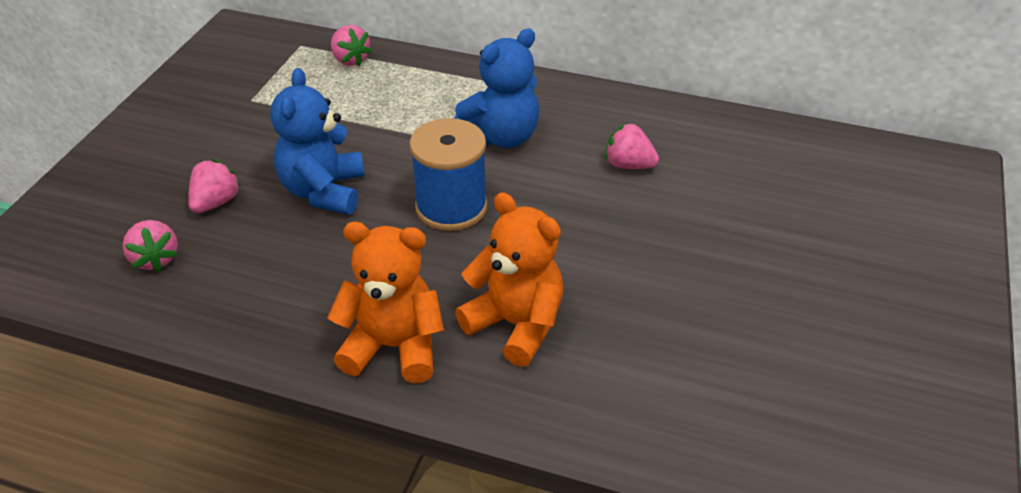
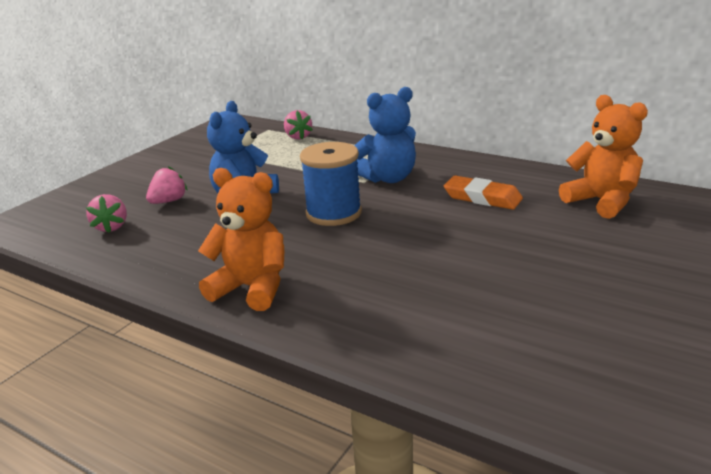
camera: 15 degrees right, 15 degrees down
orange teddy bear [455,193,564,367] -> orange teddy bear moved to [559,95,648,219]
pink strawberry [605,123,659,169] -> orange eraser [444,176,523,210]

